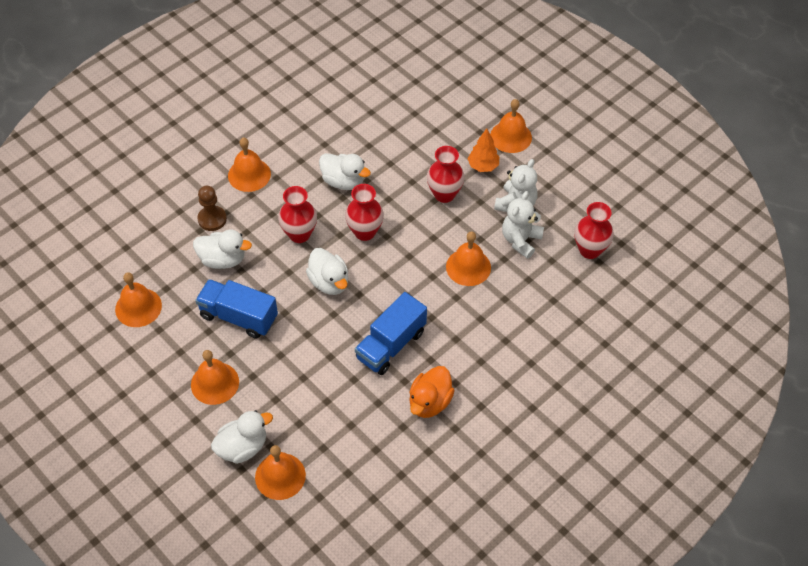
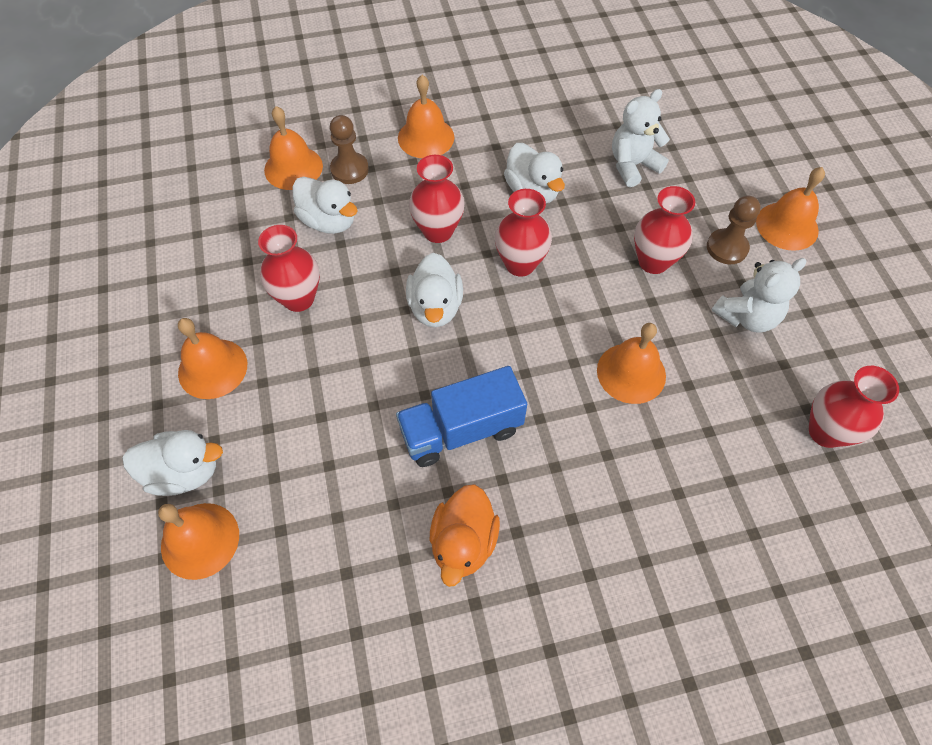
camera: 30 degrees right, 5 degrees up
orange bell [115,272,162,327] -> orange bell moved to [264,106,323,190]
blue truck [195,279,278,339] -> red vase [258,225,320,312]
orange duck [409,366,455,418] -> orange duck turned 45 degrees counterclockwise [430,484,500,587]
orange tree [468,128,499,172] -> brown pawn [707,196,761,264]
white teddy bear [502,191,544,259] -> white teddy bear moved to [612,89,670,187]

